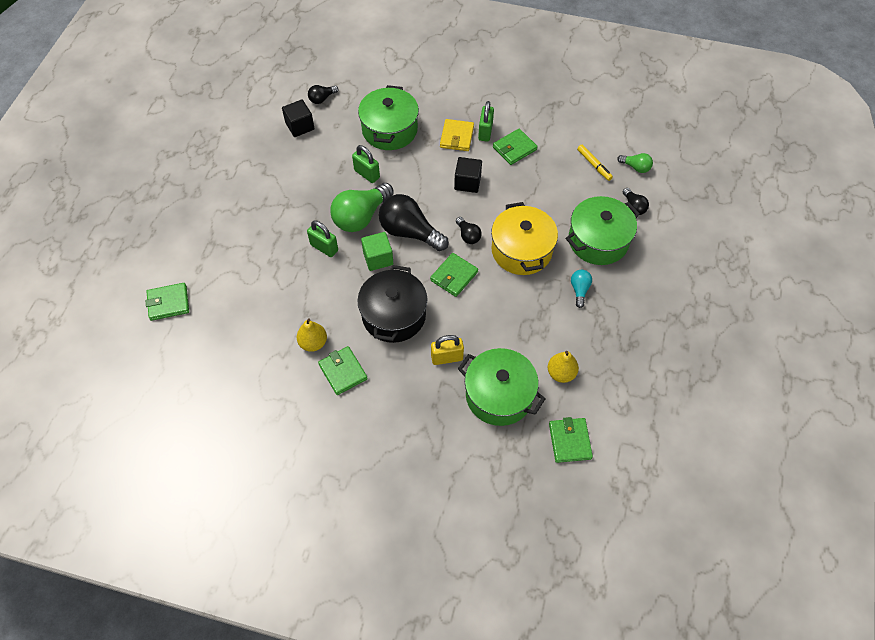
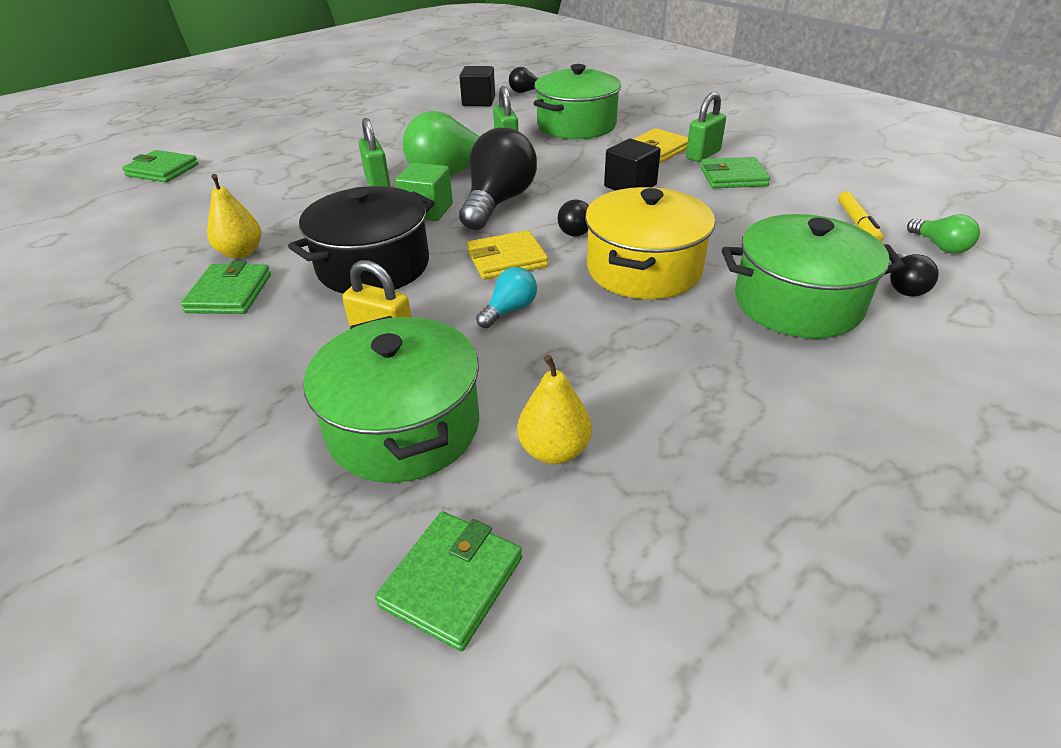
camera: 35 degrees right, 20 degrees down
black light bulb [379,194,449,251] -> black light bulb turned 45 degrees clockwise [459,128,537,230]
green wallet [430,253,478,297] -> yellow wallet [467,230,548,280]
turquoise light bulb [571,270,592,308] -> turquoise light bulb moved to [476,267,537,328]

